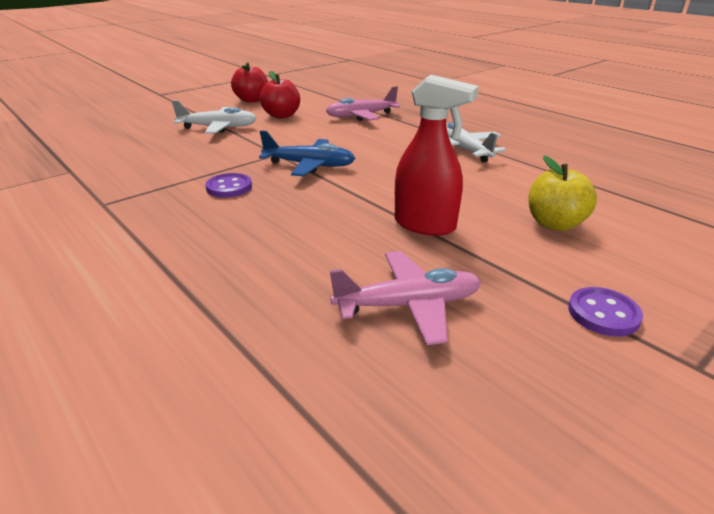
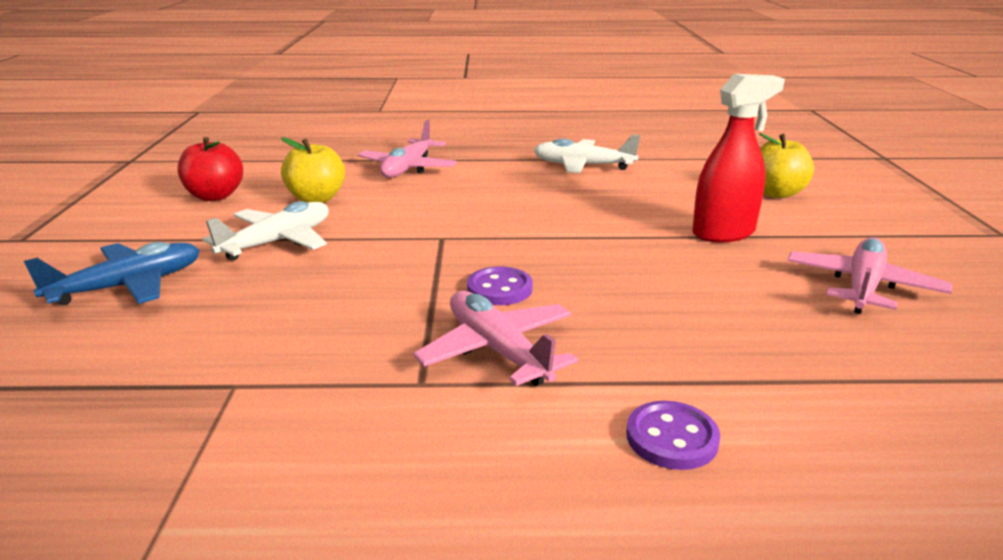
camera: 50 degrees left, 5 degrees down
blue plane [259,130,356,176] -> blue plane moved to [24,242,200,305]
red apple [260,71,300,119] -> yellow apple [281,138,345,203]
purple button [568,287,643,337] -> purple button moved to [626,401,720,470]
none -> pink plane [413,291,578,386]

